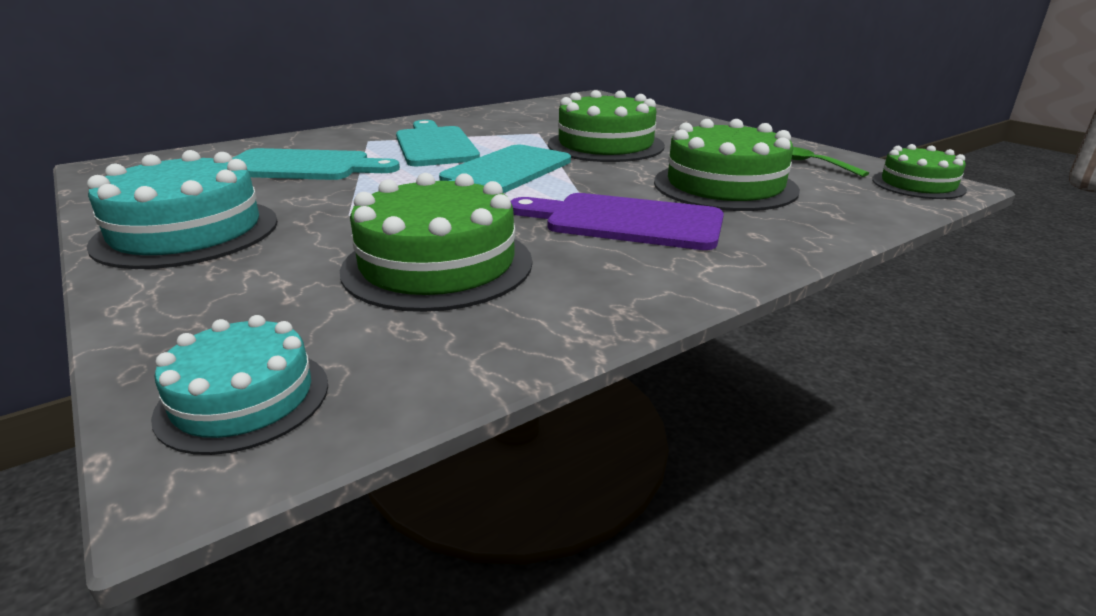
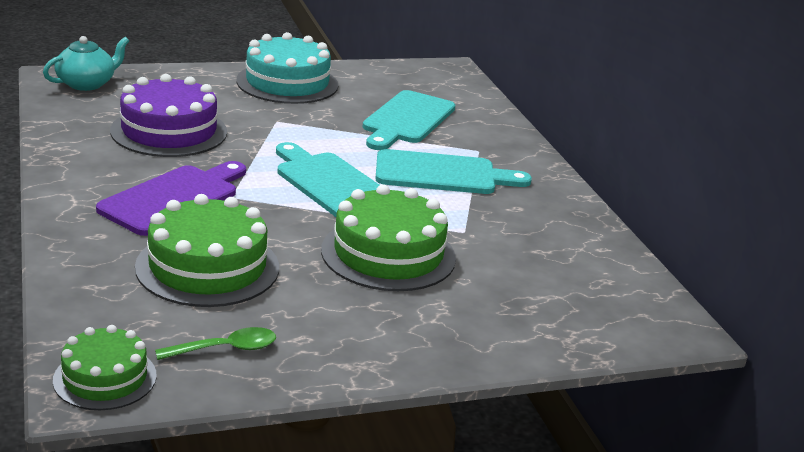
camera: 105 degrees right, 0 degrees up
turquoise cake [151,315,328,455] -> turquoise teapot [43,36,129,91]
green cake [340,173,532,312] -> purple cake [110,74,227,157]

